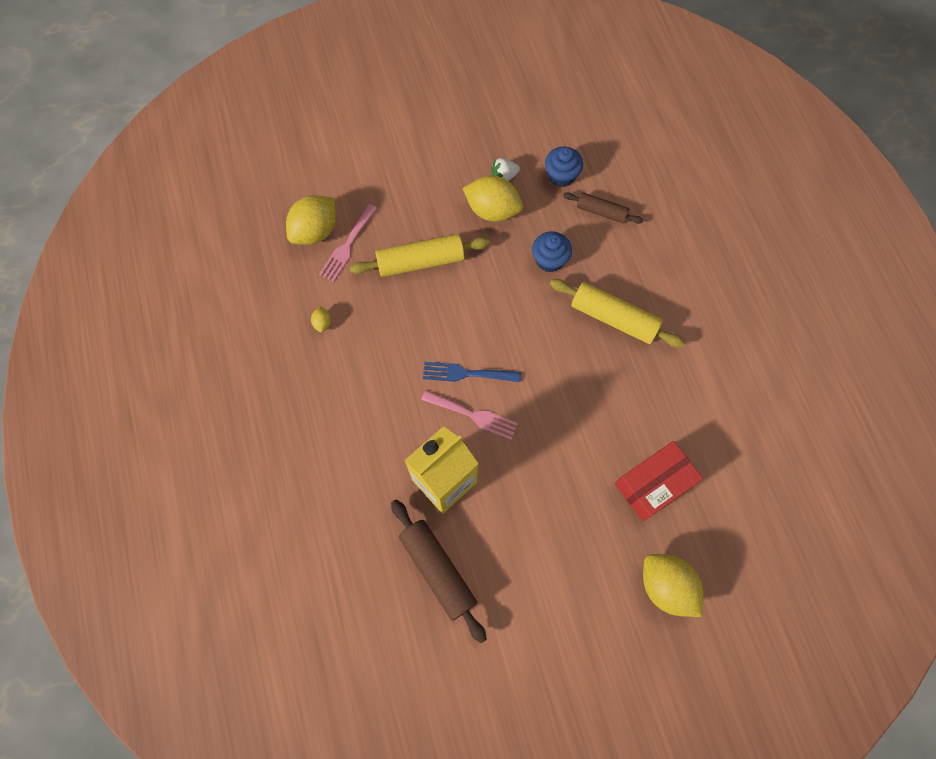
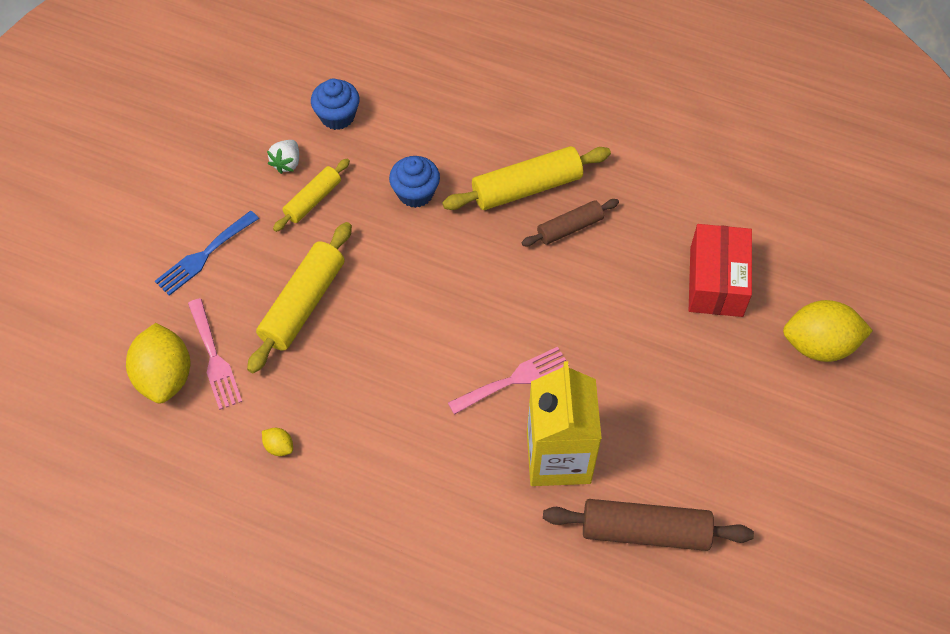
camera: 50 degrees left, 10 degrees down
blue fork [423,362,521,382] -> blue fork moved to [155,211,259,296]
yellow lemon [463,176,523,222] -> yellow rolling pin [273,159,350,232]
brown rolling pin [563,192,643,224] -> brown rolling pin moved to [521,199,619,246]

